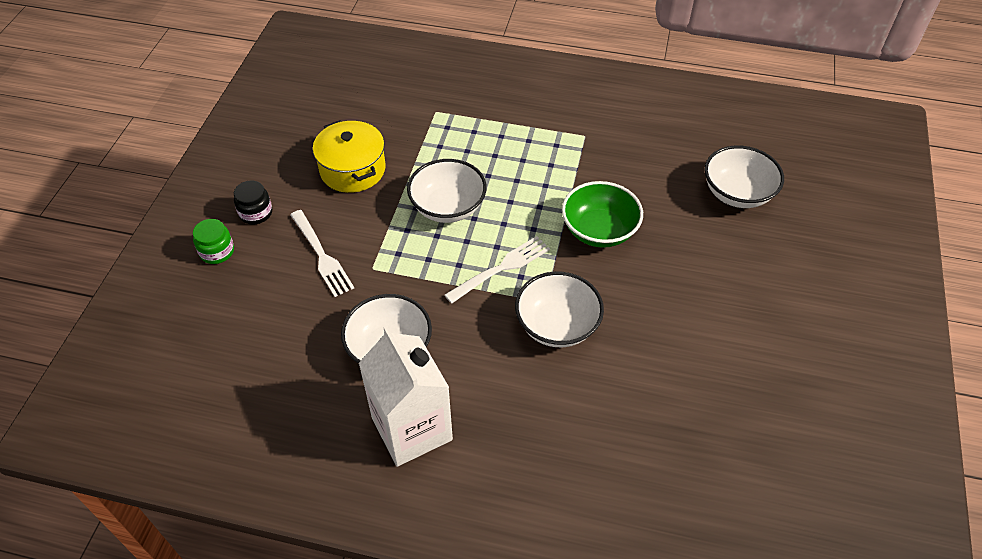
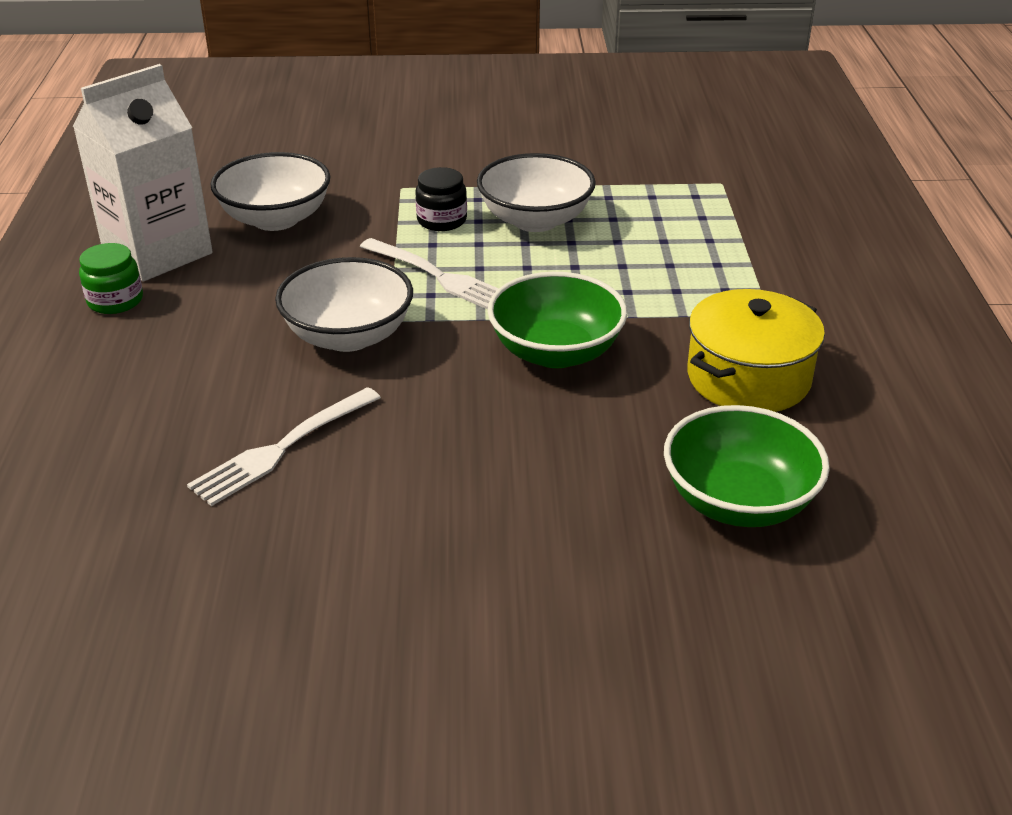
camera: 75 degrees right, 15 degrees down
green jar [193,219,234,264] -> green jar moved to [79,243,143,314]
black jar [234,180,272,225] -> black jar moved to [415,167,467,231]
white fork [290,210,354,297] -> white fork moved to [187,387,381,506]
yellow pot [313,120,386,193] -> yellow pot moved to [687,289,825,412]
white bowl [704,146,784,208] -> green bowl [664,405,830,527]

